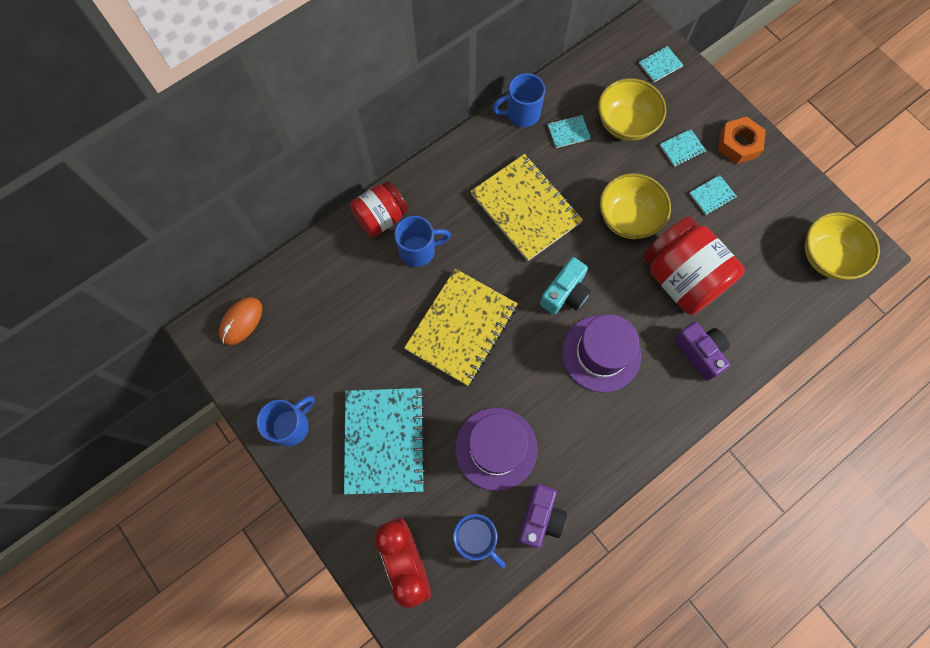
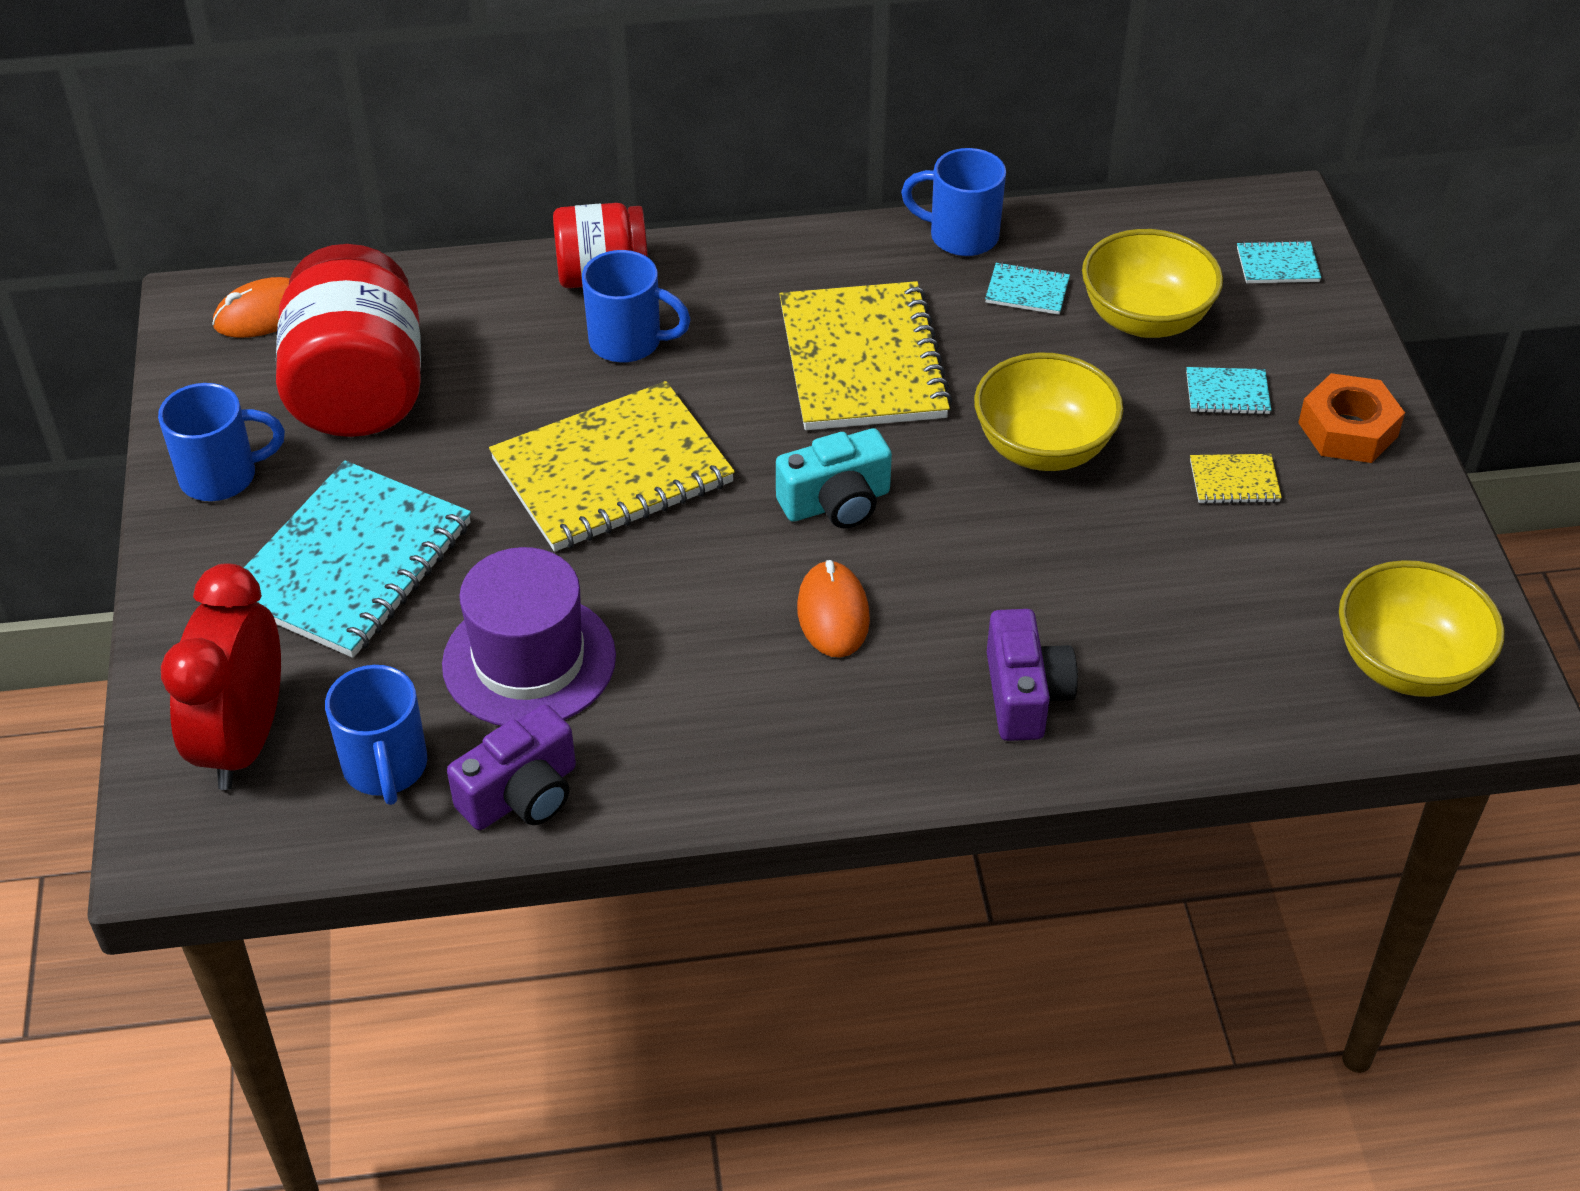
camera: 30 degrees right, 25 degrees down
purple hat [562,314,641,392] -> orange mouse [797,560,870,658]
red jar [642,216,745,315] -> red jar moved to [276,244,421,437]
turquoise notebook [689,175,737,215] -> yellow notebook [1190,454,1282,504]

